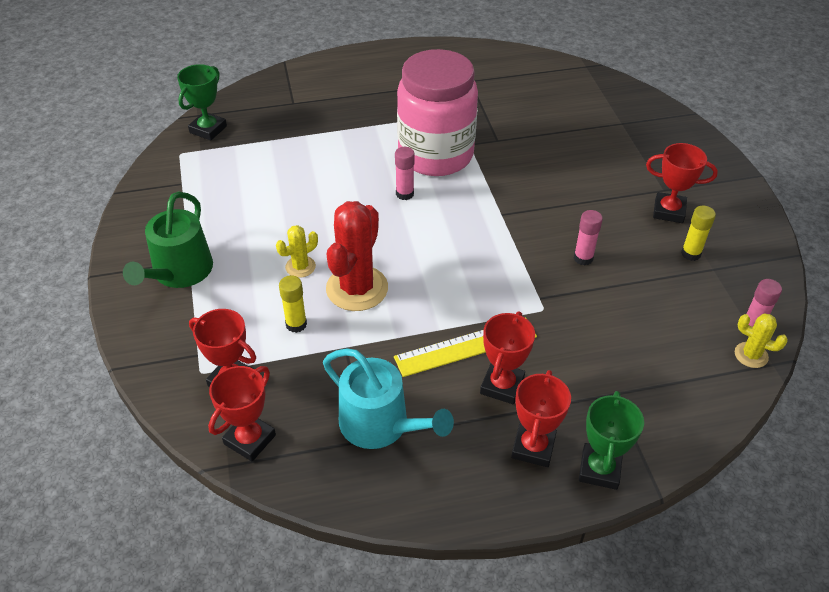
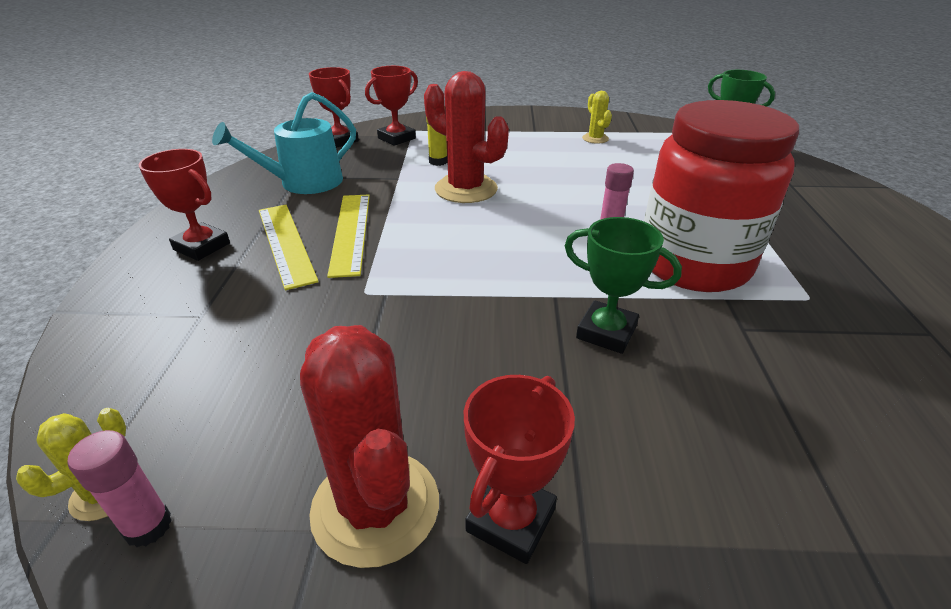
camera: 105 degrees right, 10 degrees down
green watering can [123,191,213,288] -> none
yellow cactus [276,225,318,278] -> yellow cactus moved to [582,91,612,144]
pink jar [397,49,478,176] -> red jar [644,100,799,292]
red trophy [480,311,535,404] -> yellow ruler [259,205,319,290]
pink glue stick [573,210,603,266] -> none
green trophy [579,391,644,490] -> green trophy moved to [565,217,682,354]
yellow glue stick [681,206,716,261] -> red cactus [300,325,439,568]

